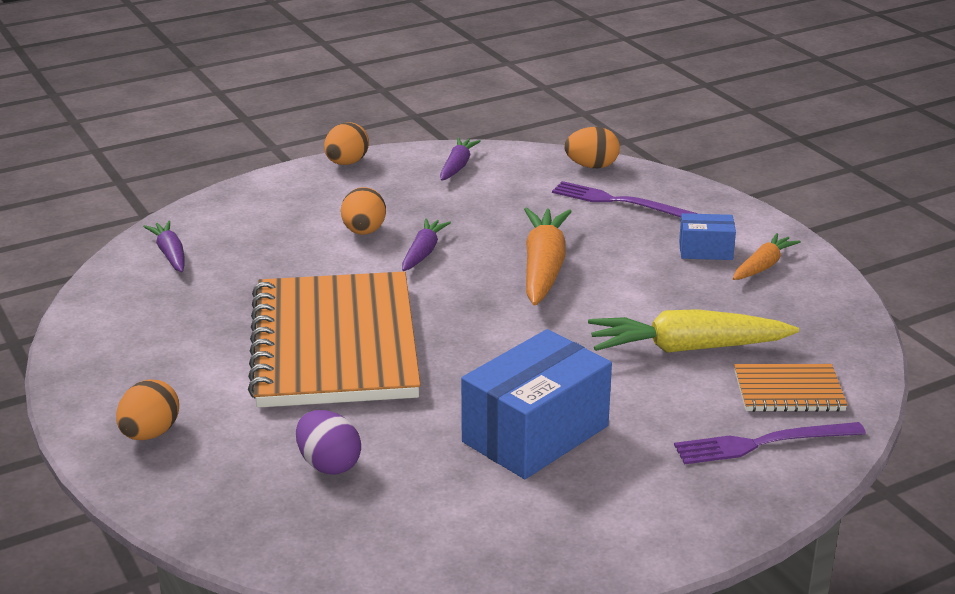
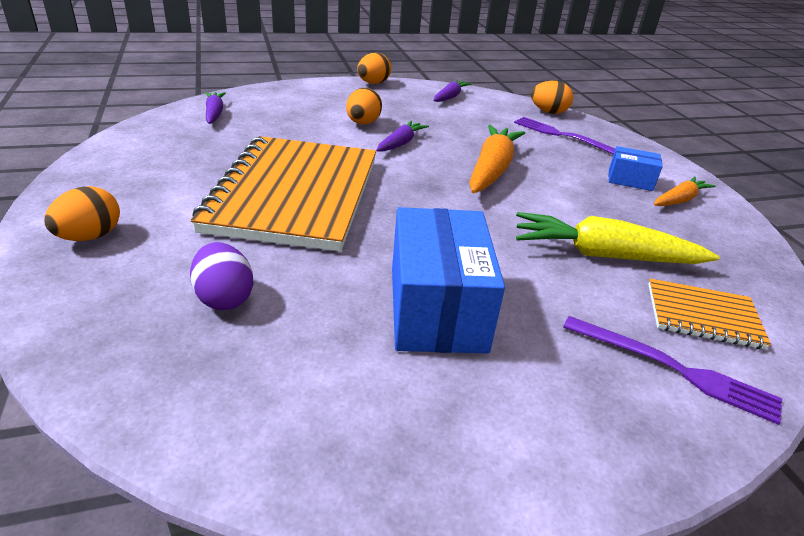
camera: 10 degrees right, 5 degrees up
blue box [461,329,612,479] -> blue box turned 60 degrees counterclockwise [392,207,505,353]
purple fork [674,422,866,464] -> purple fork turned 150 degrees counterclockwise [563,316,782,425]

